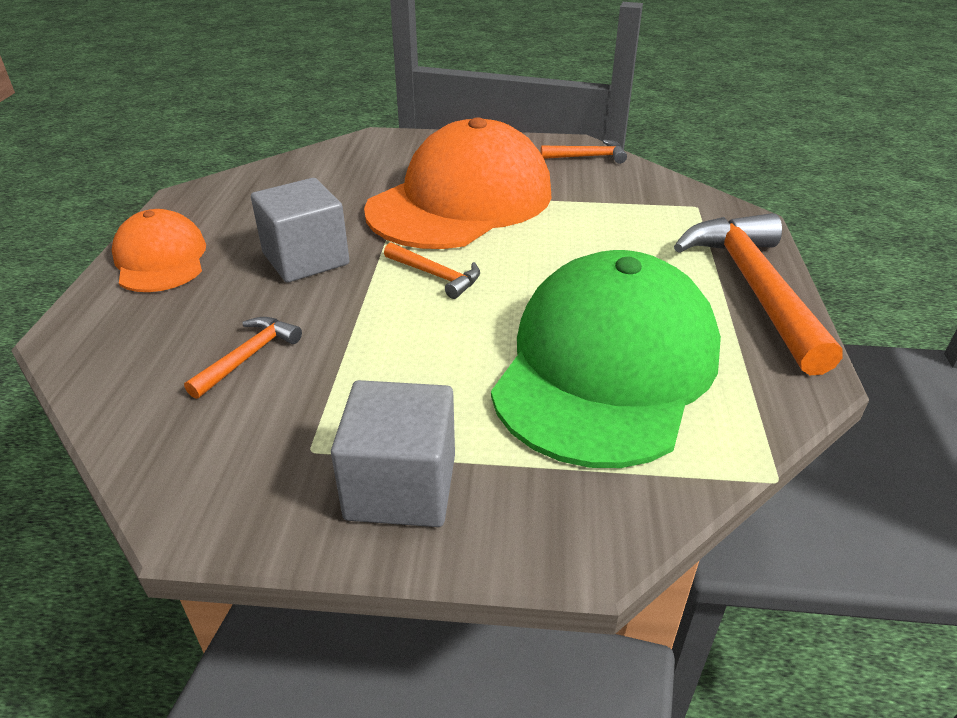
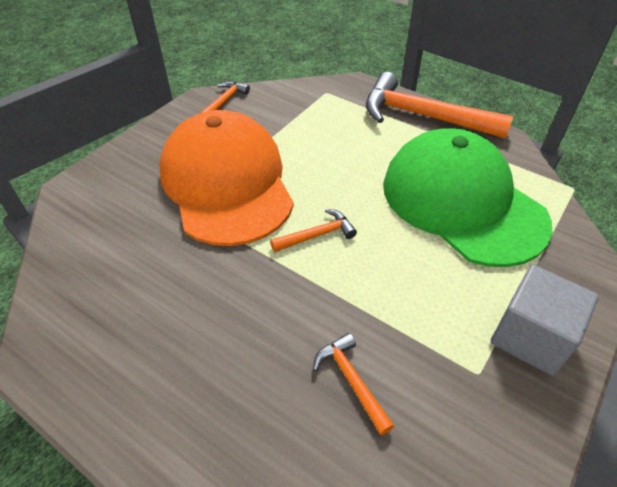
camera: 60 degrees left, 10 degrees up
orange cap [112,209,206,292] -> none
grey cube [251,178,350,283] -> none

